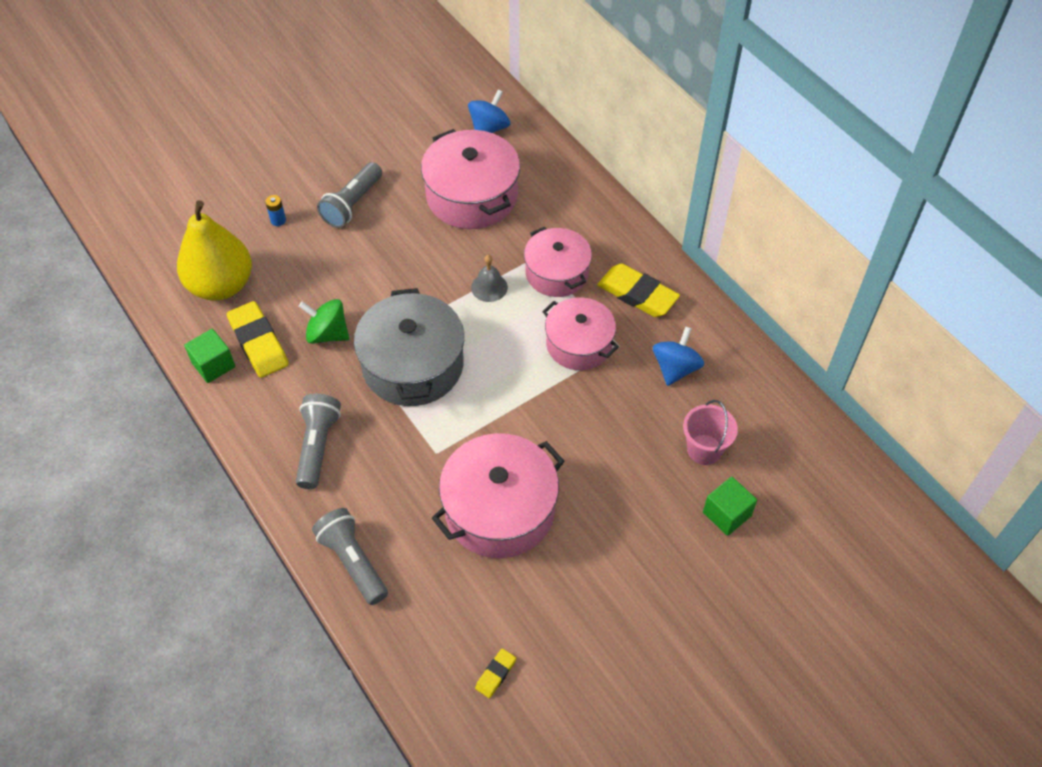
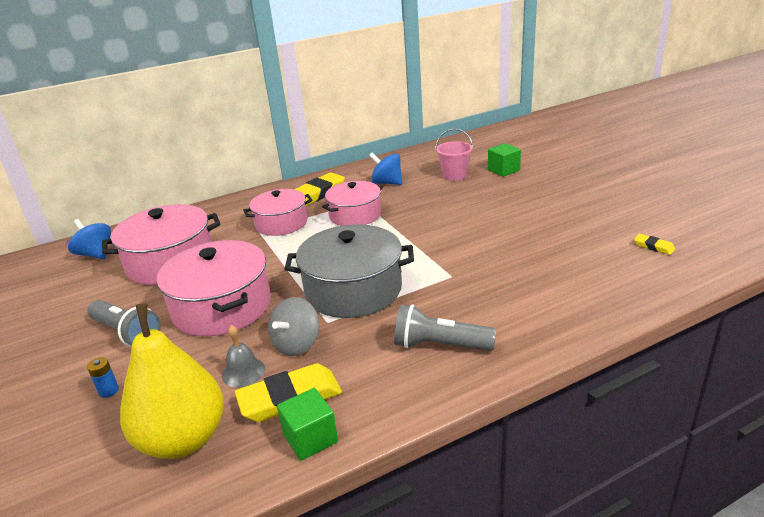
camera: 80 degrees left, 25 degrees down
green spinning top [299,299,349,344] -> grey spinning top [268,297,319,356]
grey flashlight [312,508,388,605] -> none
pink pot [432,433,564,558] -> pink pot moved to [157,240,271,337]
grey bell [471,255,508,302] -> grey bell moved to [222,325,265,388]

